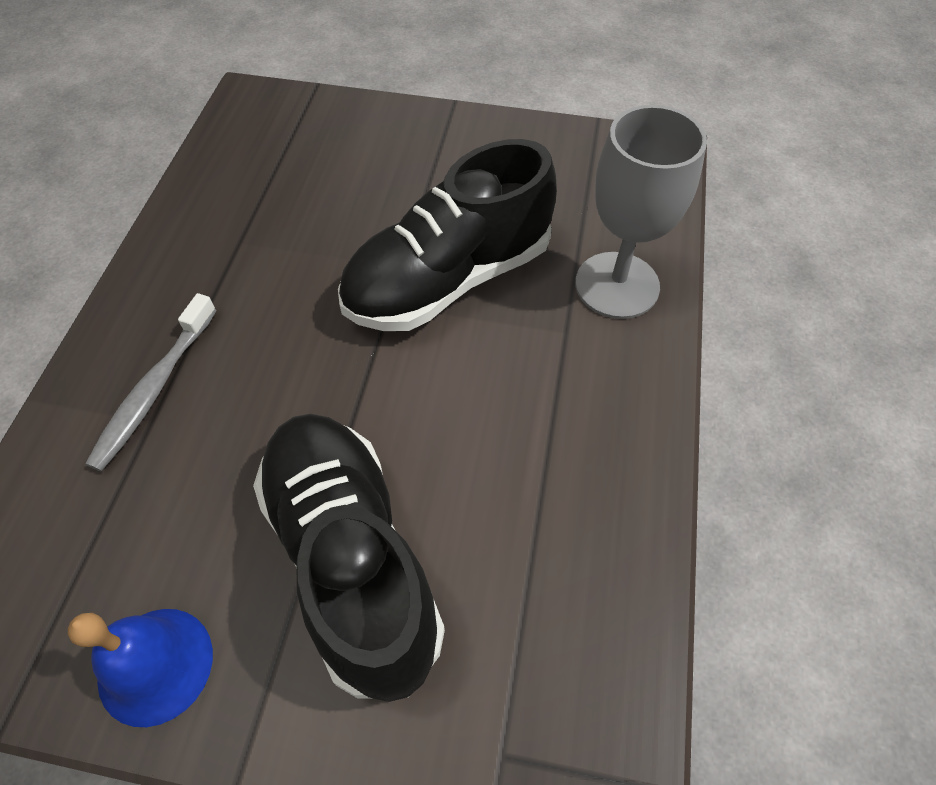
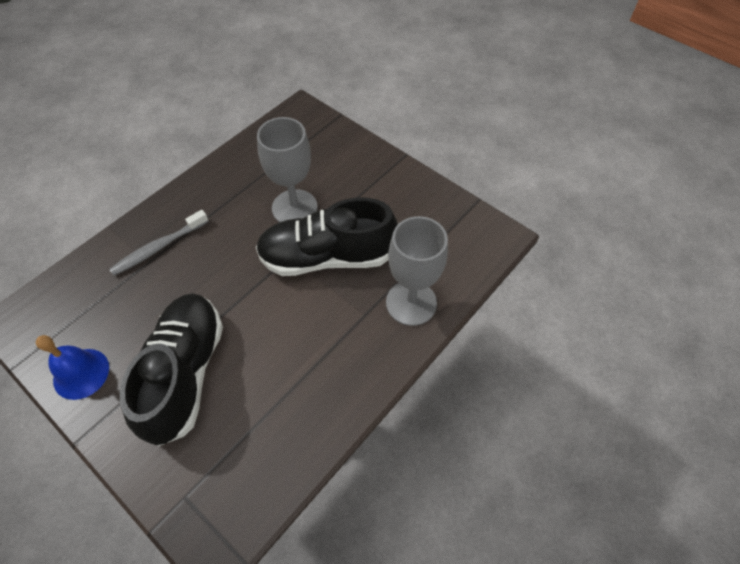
camera: 30 degrees right, 0 degrees up
none -> grey goblet [257,117,318,222]

